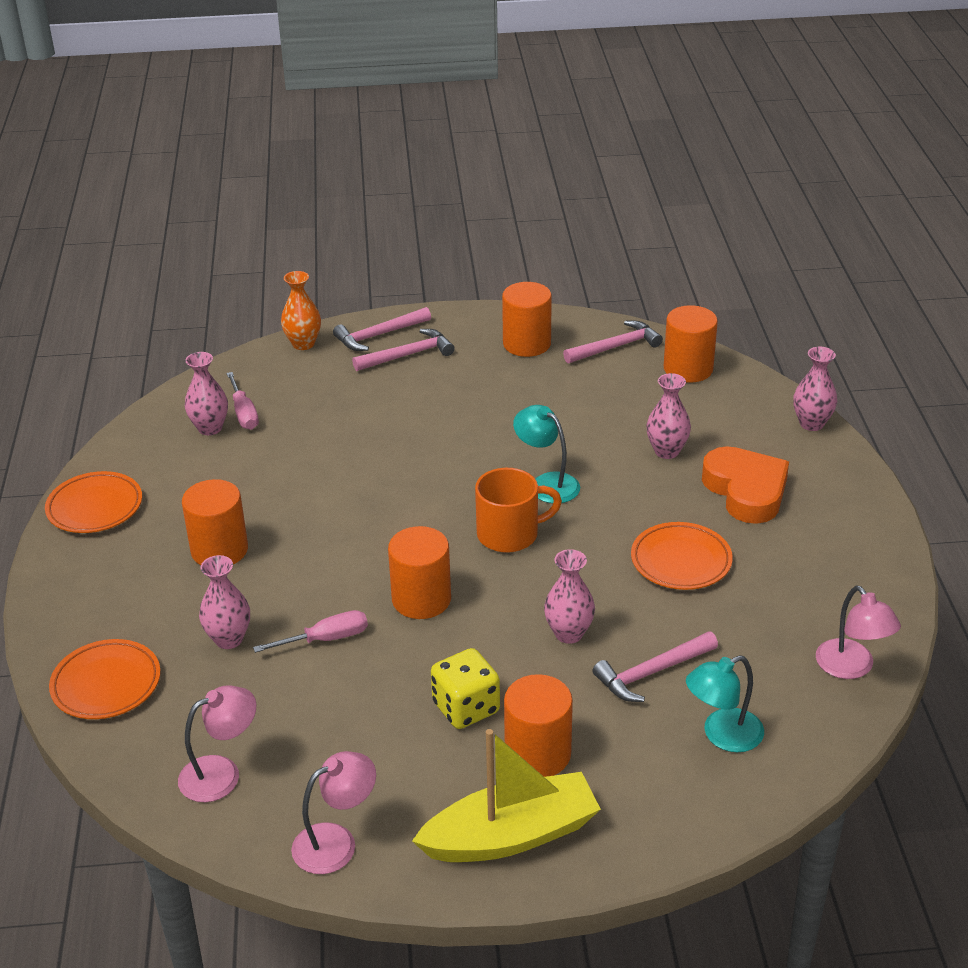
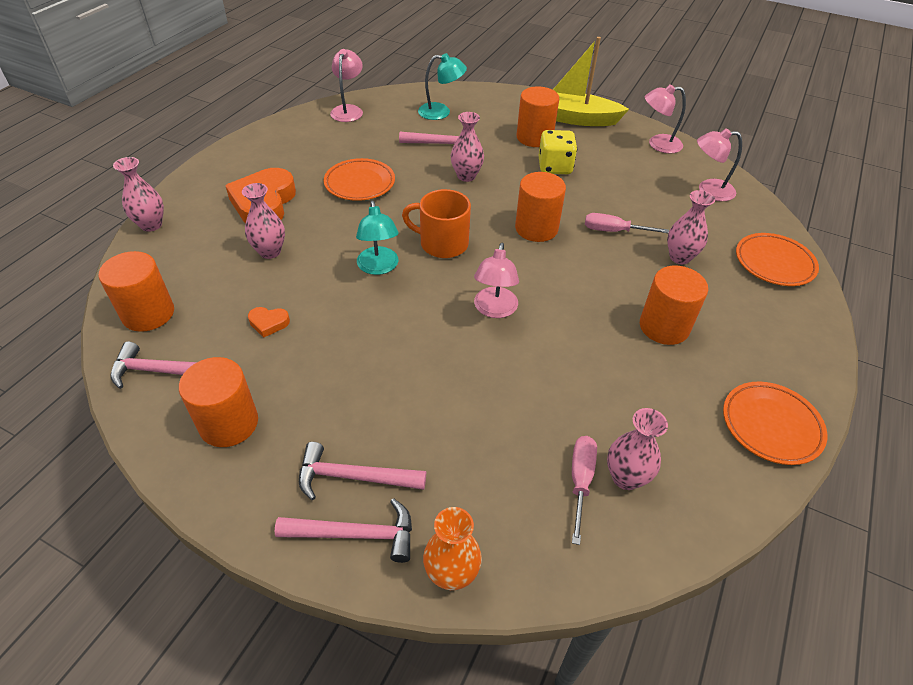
camera: 150 degrees left, 10 degrees up
none -> orange heart [248,307,290,338]
none -> pink lamp [474,243,519,318]

